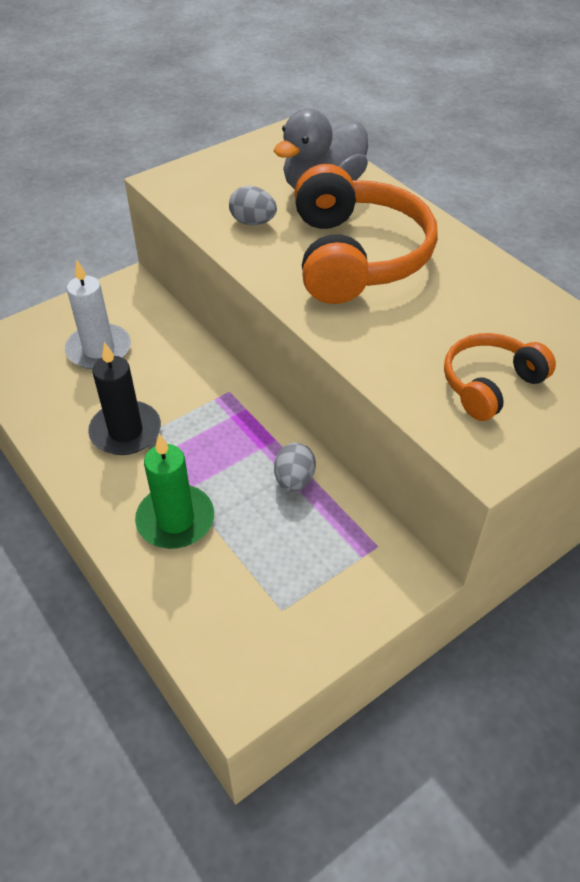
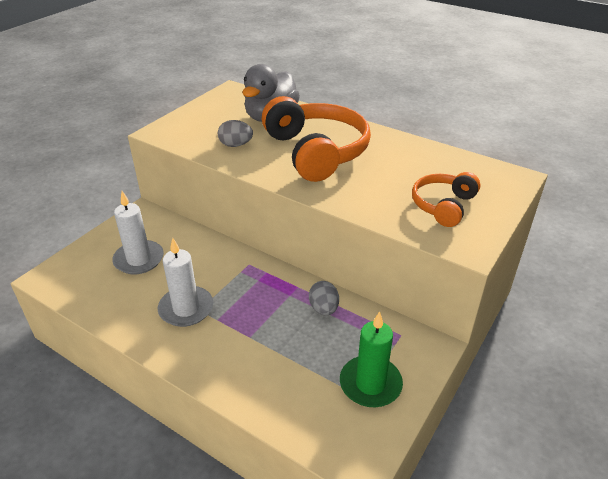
camera: 20 degrees left, 10 degrees down
black candle [88,342,161,455] -> white candle [158,238,213,327]
green candle [135,434,214,549] -> green candle moved to [340,311,403,407]

